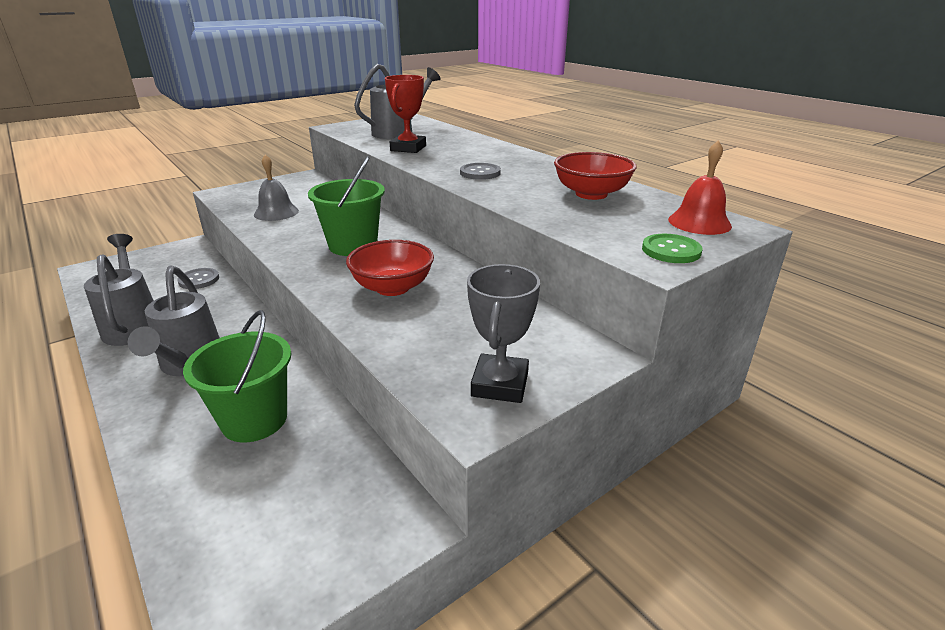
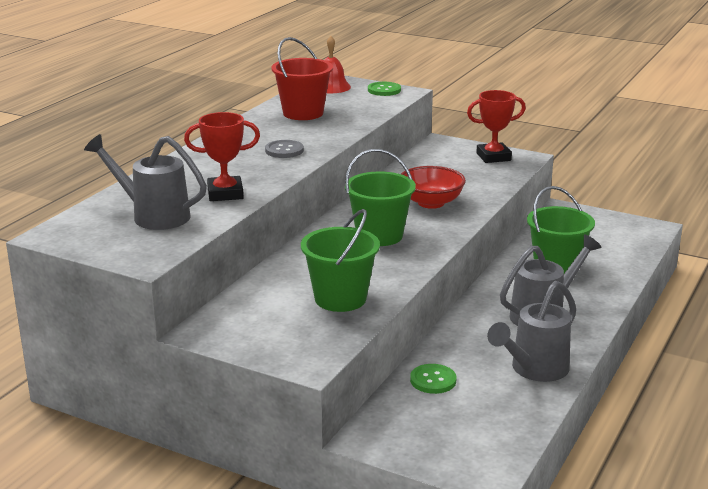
camera: 115 degrees left, 5 degrees down
grey button [177,268,219,289] -> green button [410,364,456,394]
grey bell [254,154,299,221] -> green bucket [301,209,380,312]
grey trophy [467,264,540,403] -> red trophy [467,90,526,163]
red bowl [554,152,637,200] -> red bucket [271,37,333,120]

